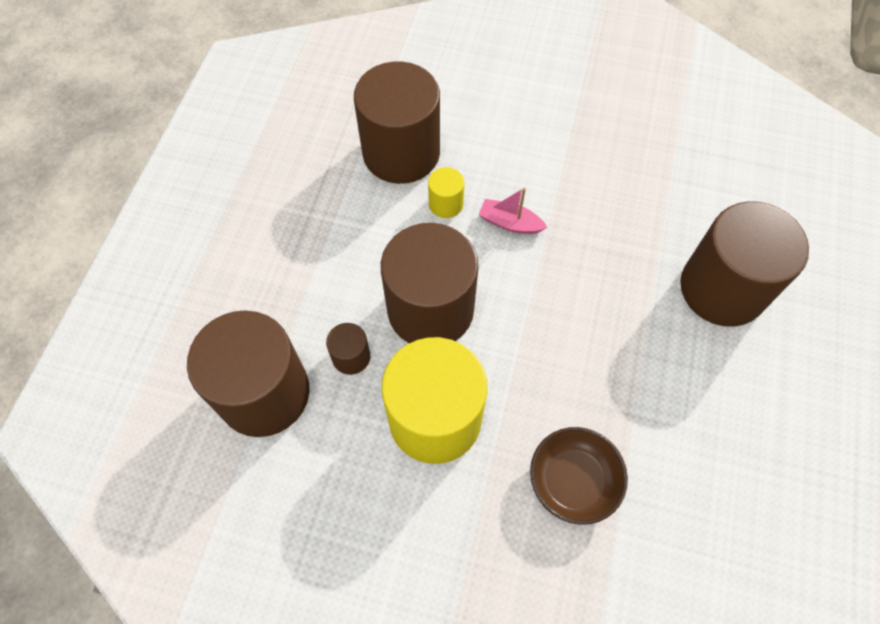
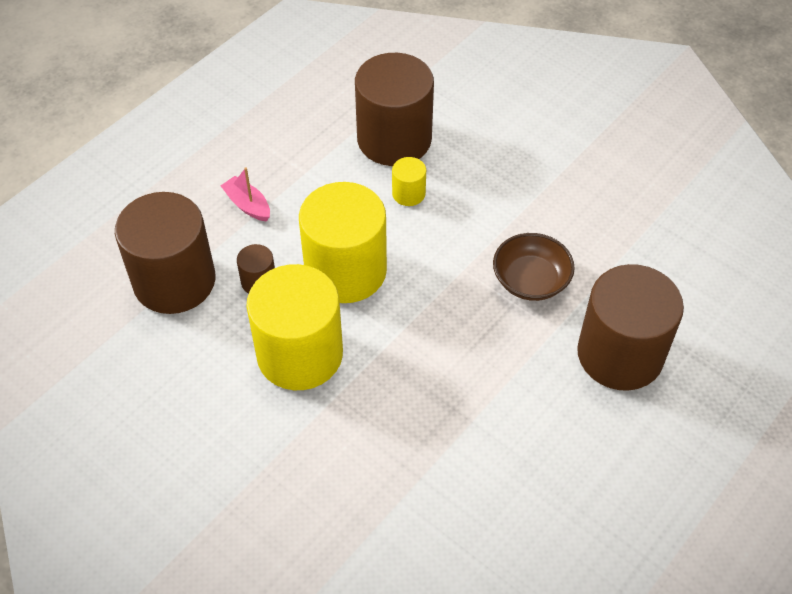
camera: 25 degrees right, 10 degrees down
brown cylinder [381,223,479,343] -> yellow cylinder [299,182,387,303]
pink boat [479,188,547,234] -> pink boat moved to [220,167,270,222]
brown bowl [530,427,628,525] -> brown bowl moved to [493,233,575,301]

